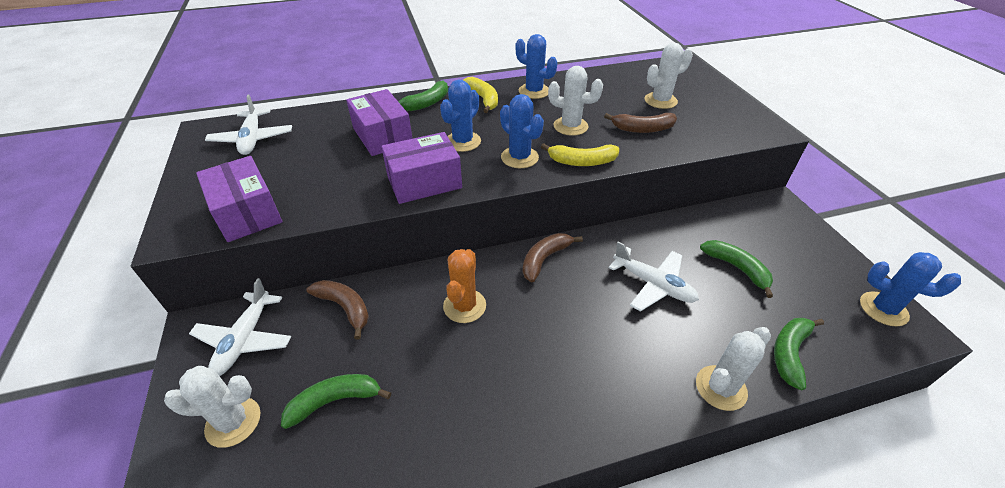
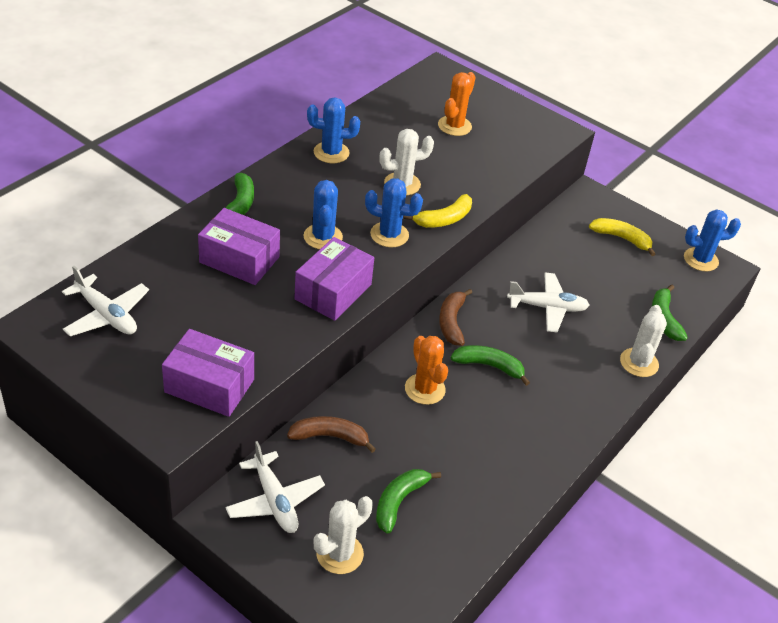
camera: 40 degrees left, 0 degrees up
yellow banana [463,77,498,113] -> yellow banana moved to [589,218,655,256]
brown banana [604,113,677,133] -> none
white cactus [645,43,693,109] -> orange cactus [438,72,476,136]
green banana [700,240,773,298] -> green banana moved to [451,345,530,386]

